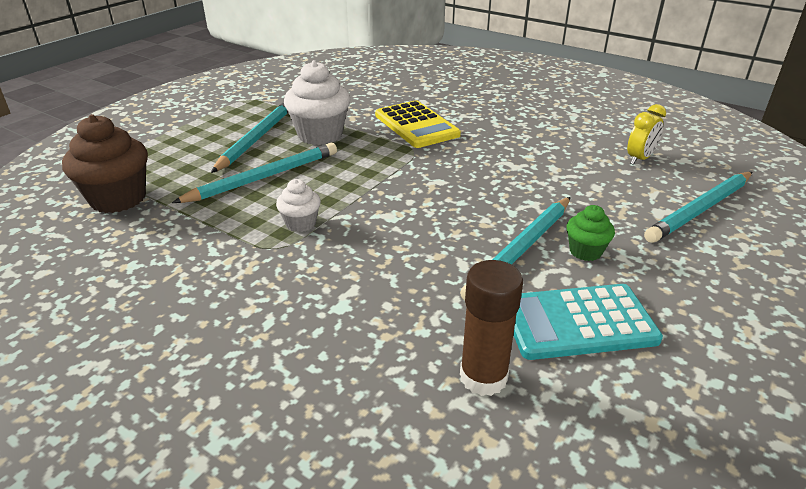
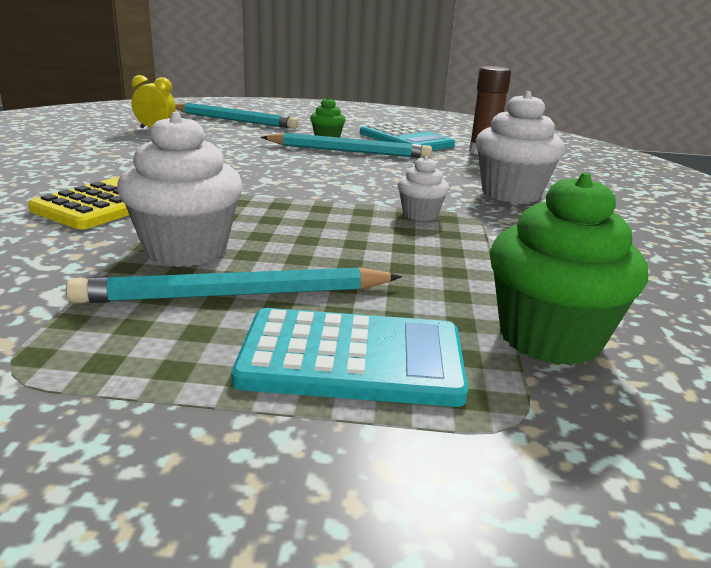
camera: 120 degrees left, 10 degrees down
brown cupcake [62,114,148,213] -> green cupcake [490,173,648,366]
turquoise pencil [172,143,337,203] -> none
none -> turquoise calculator [231,308,468,407]
none -> white cupcake [476,91,565,203]

